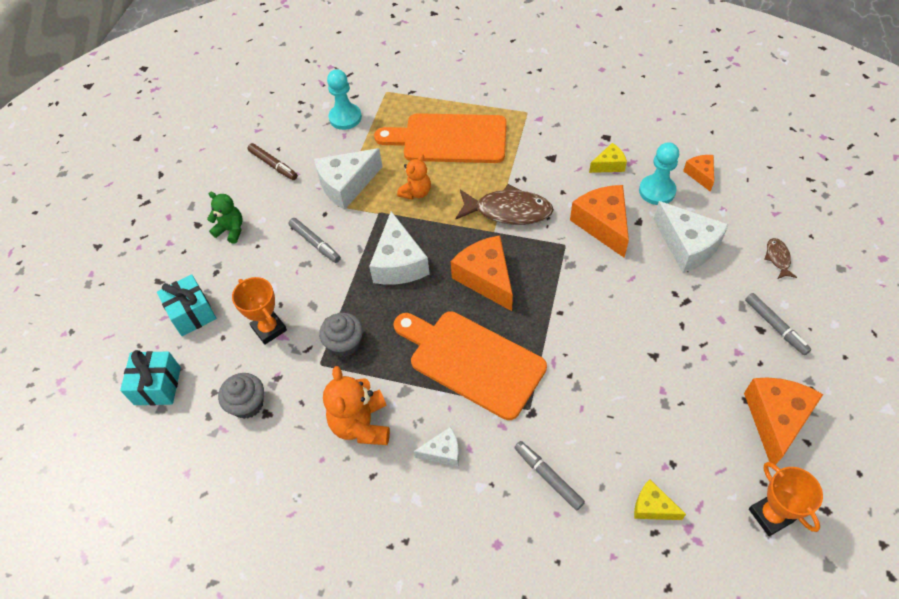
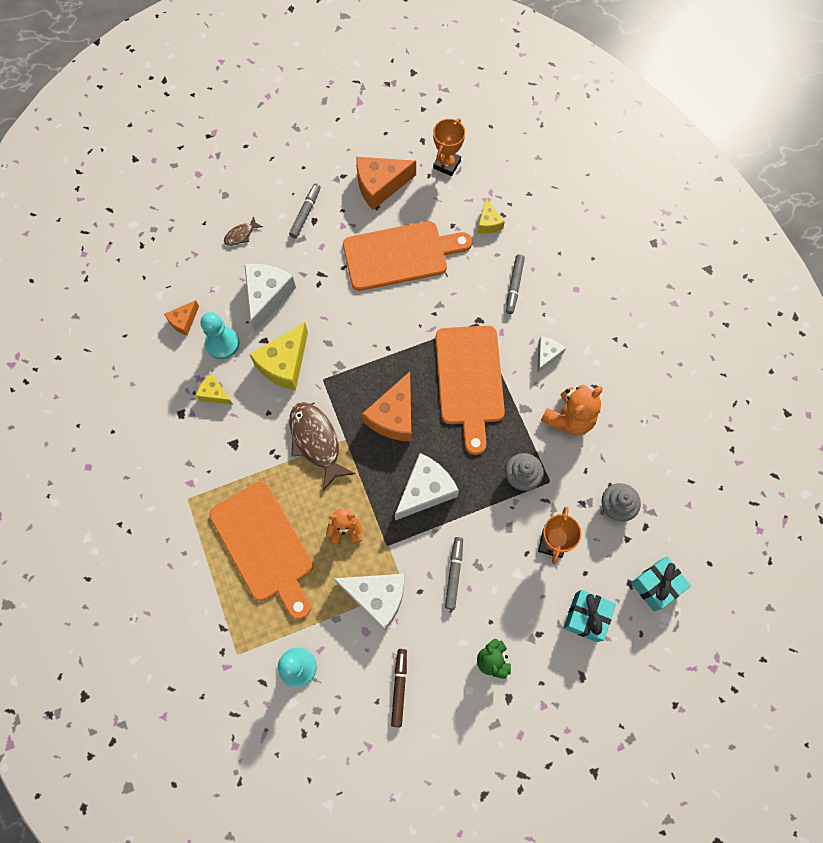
camera: 130 degrees left, 15 degrees up
white cheese [413,427,459,467] -> white cheese turned 75 degrees clockwise [537,337,566,374]
orange cheese [570,185,629,257] -> yellow cheese [249,322,308,390]
none -> orange cutting board [343,221,472,291]

